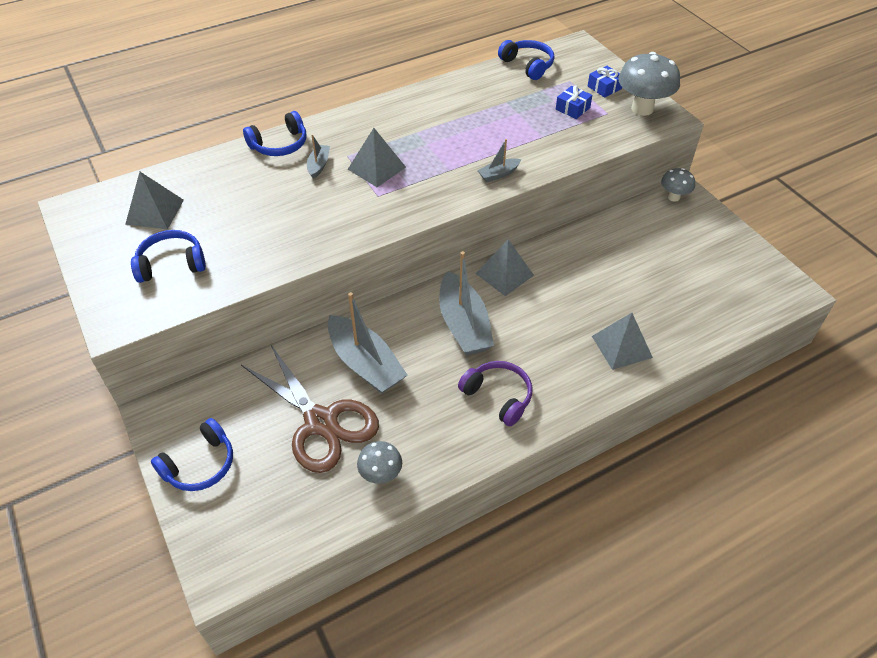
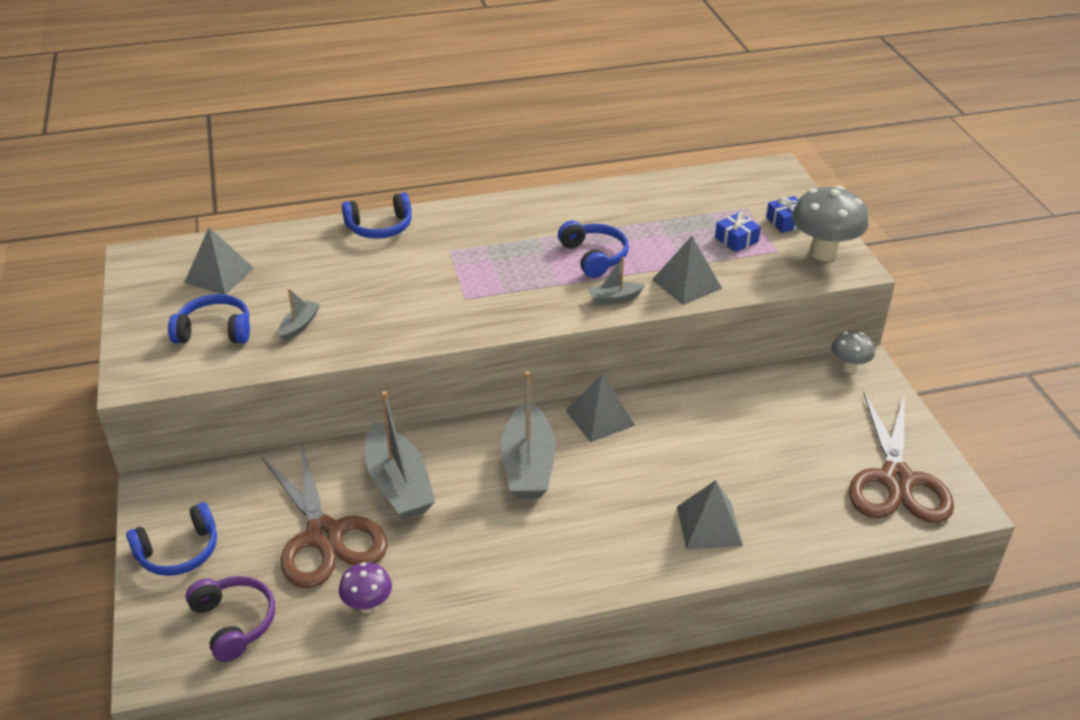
camera: 15 degrees right, 10 degrees down
grey boat [307,135,330,179] -> grey boat moved to [278,288,320,341]
grey pyramid [348,128,406,187] -> grey pyramid moved to [652,236,722,305]
grey mushroom [357,441,402,484] -> purple mushroom [339,562,392,614]
purple headphones [458,361,532,426] -> purple headphones moved to [186,576,275,662]
blue headphones [498,40,554,80] -> blue headphones moved to [558,221,629,278]
none -> brown scissors [849,393,954,523]

